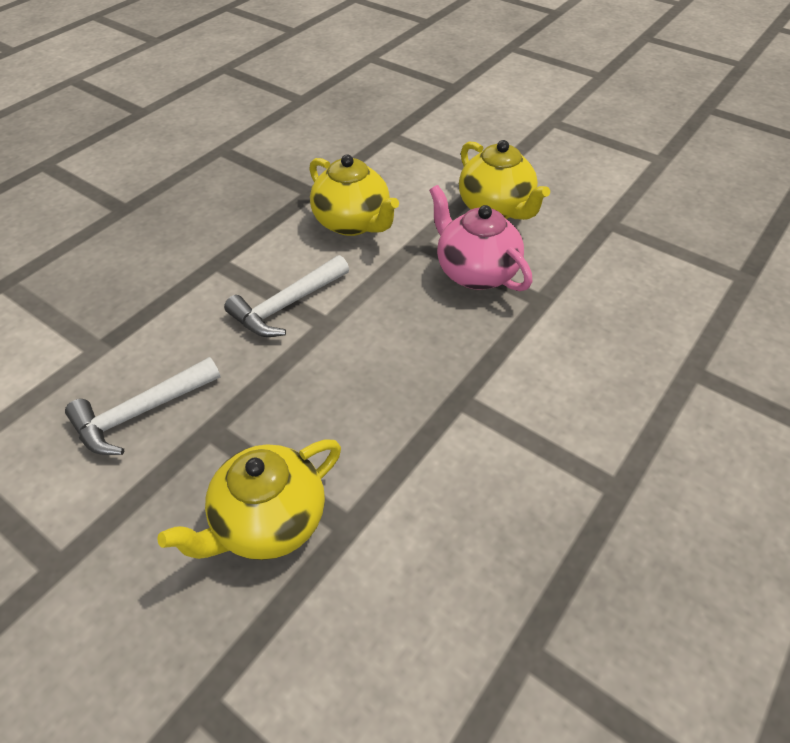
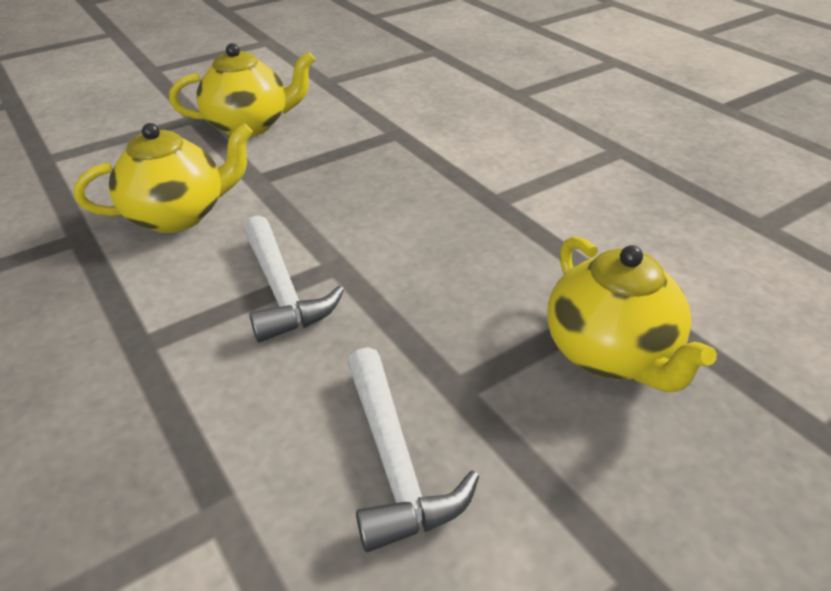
camera: 70 degrees left, 10 degrees down
pink teapot [429,185,532,291] -> none

